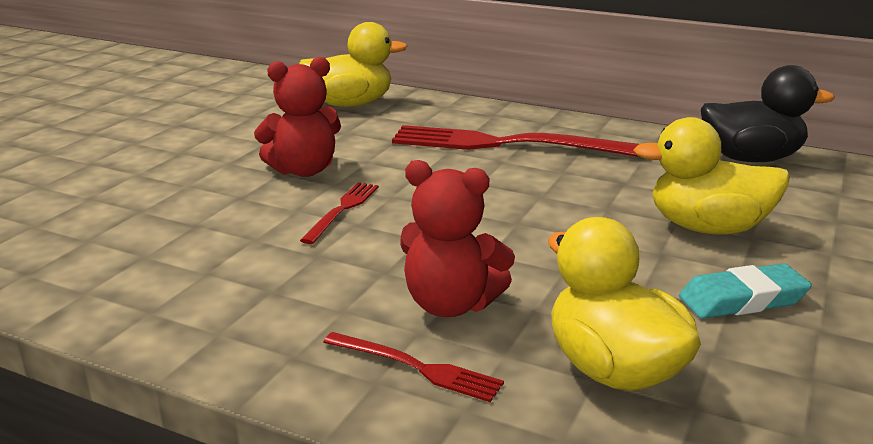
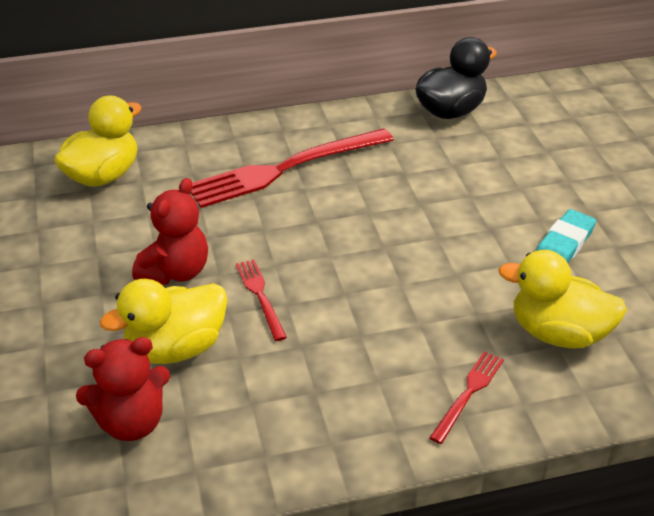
camera: 40 degrees left, 15 degrees up
red fork [323,332,504,402] -> red fork turned 45 degrees counterclockwise [429,351,504,444]
red teddy bear [400,160,515,317] -> red teddy bear moved to [76,337,170,441]
yellow duck [633,117,790,235] -> yellow duck moved to [100,279,227,364]

